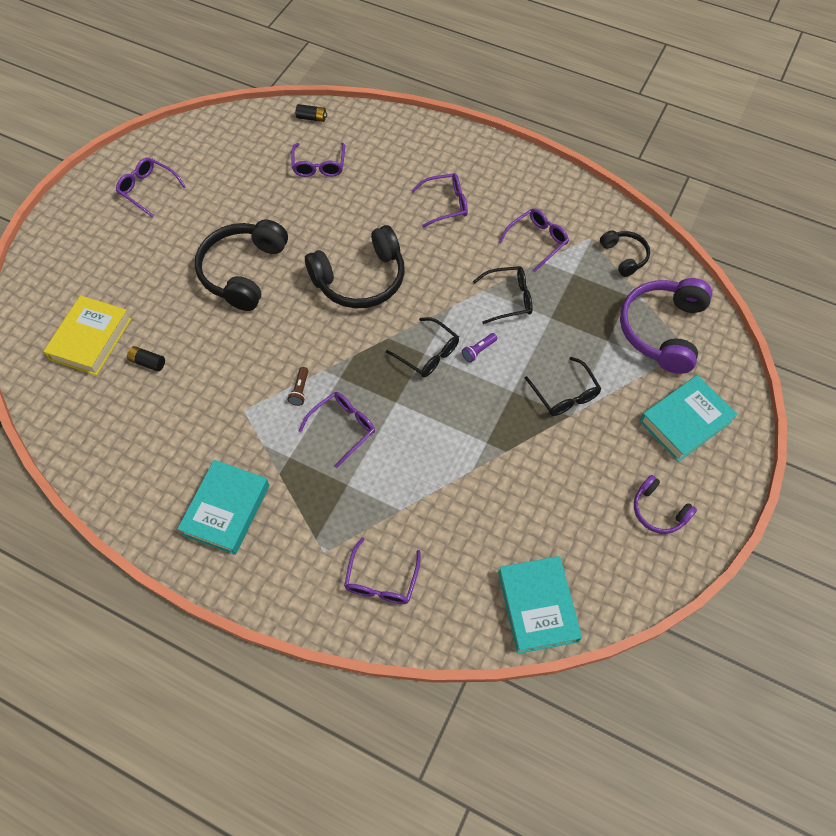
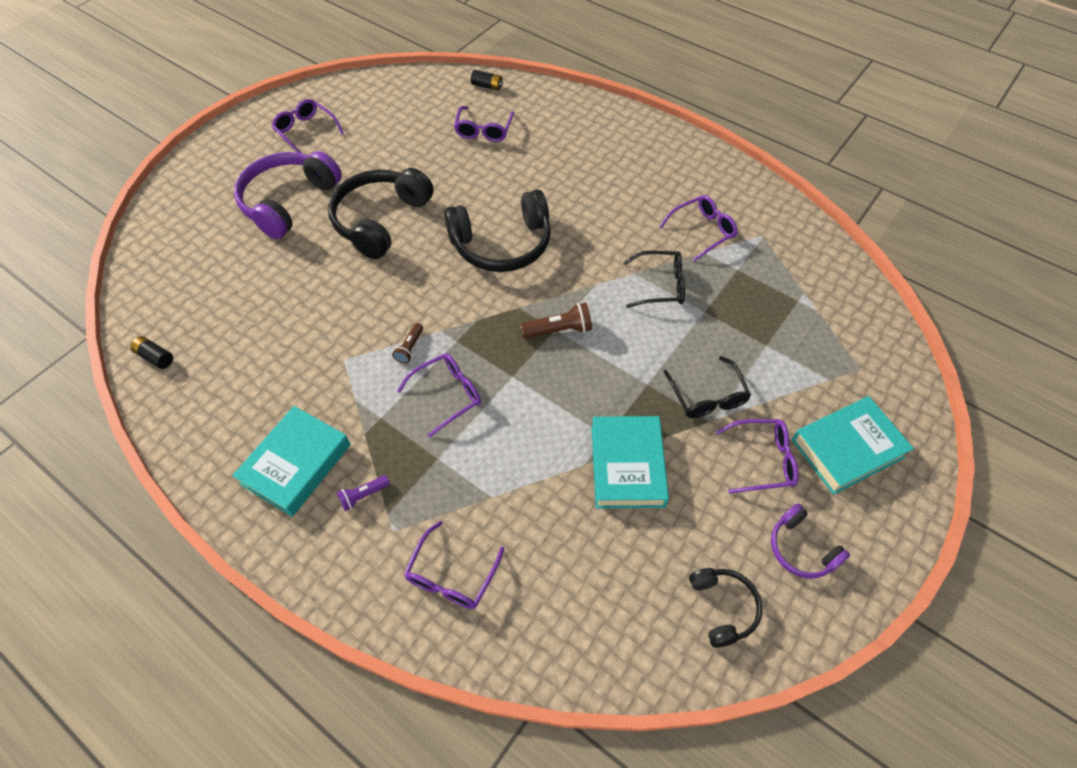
camera: 10 degrees right, 5 degrees down
yellow book [43,295,131,375] -> none
black battery [127,346,165,372] -> black battery moved to [130,336,173,369]
black glasses [386,317,459,377] -> brown flashlight [520,302,592,339]
purple glasses [411,173,468,228] -> purple glasses moved to [716,419,799,494]
purple flashlight [462,333,497,363] -> purple flashlight moved to [337,475,390,511]
turquoise book [498,556,582,654] -> turquoise book moved to [591,416,669,508]
black headphones [600,230,650,277] -> black headphones moved to [689,568,762,648]
purple headphones [620,278,713,374] -> purple headphones moved to [234,151,342,239]

